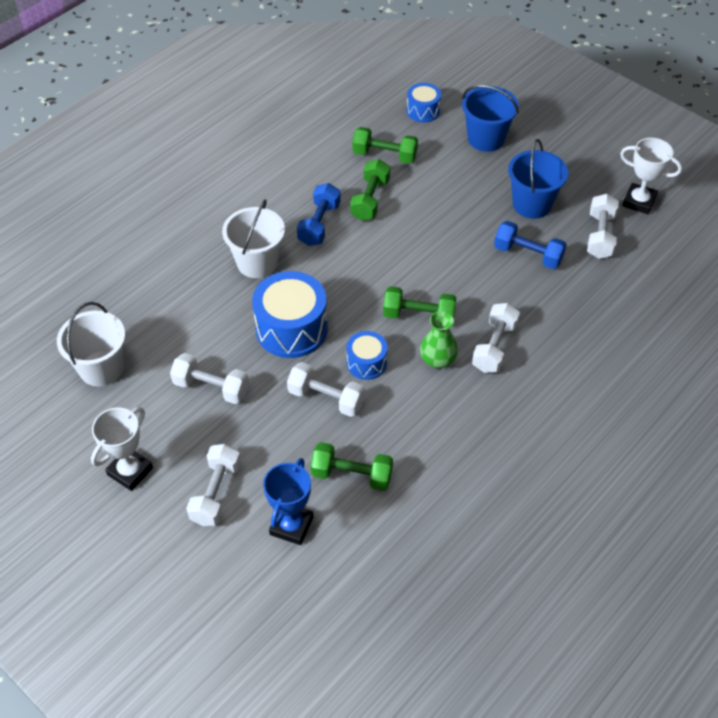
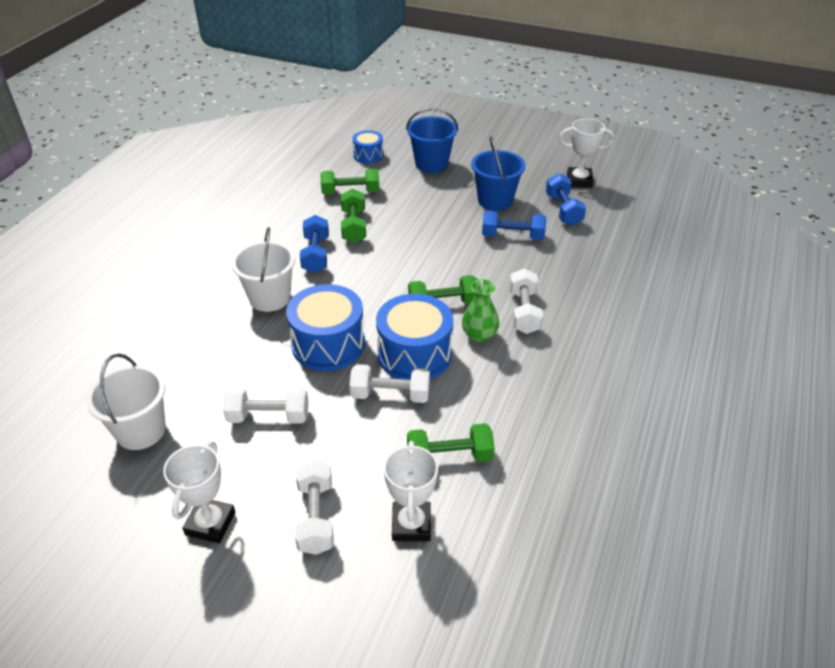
camera: 20 degrees left, 10 degrees down
blue trophy [263,458,313,545] -> white trophy [384,441,438,541]
blue drum [346,331,388,380] -> blue drum [376,294,453,380], size x1.82
white dumbbell [587,194,619,259] -> blue dumbbell [546,173,586,226]

